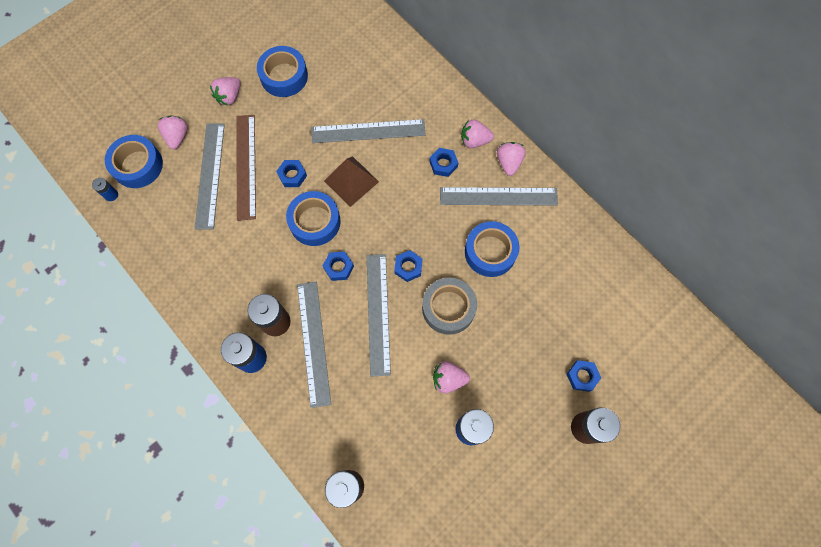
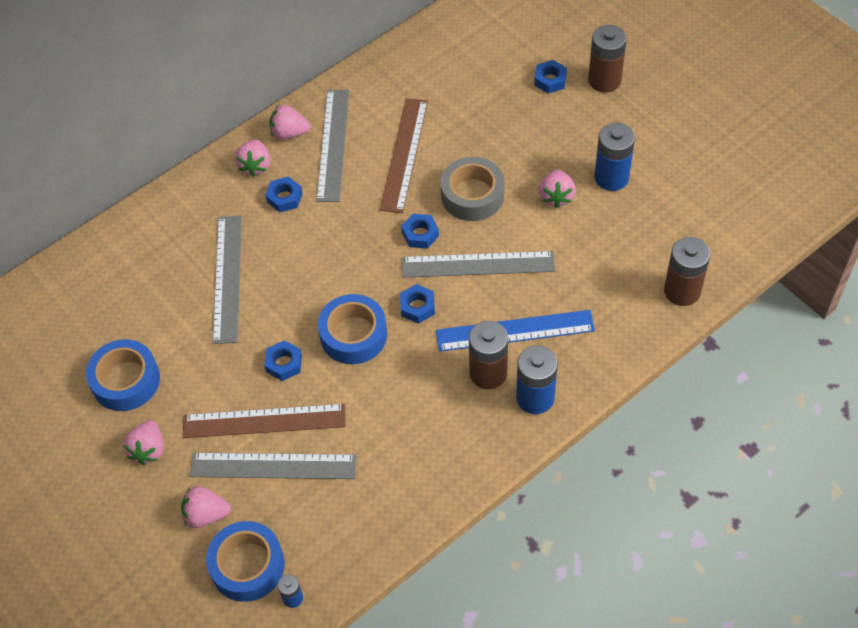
camera: 85 degrees left, 15 degrees down
pink strawberry [210,77,241,106] -> pink strawberry turned 60 degrees clockwise [123,420,164,465]
grey ruler [297,282,331,408] -> blue ruler [436,310,595,352]
brown pyramid [324,156,379,207] -> none
blue tape [465,221,519,277] -> brown ruler [380,98,428,213]

